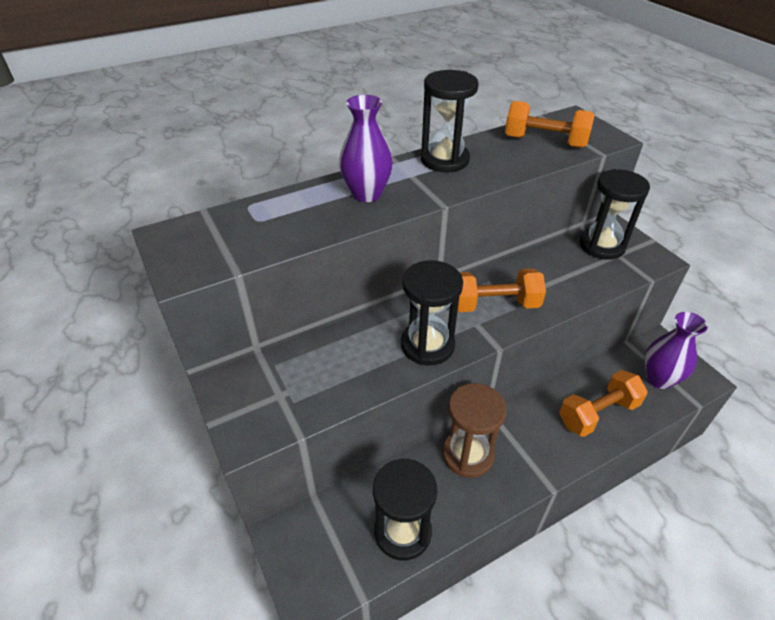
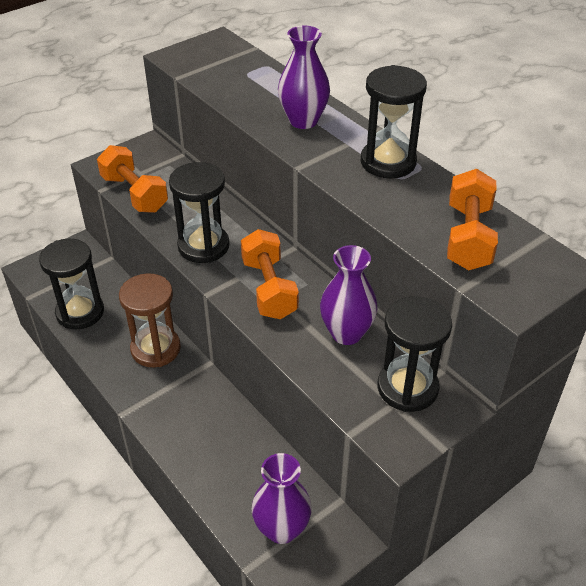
camera: 80 degrees right, 0 degrees up
orange dumbbell [559,370,648,437] -> orange dumbbell moved to [97,145,168,213]
none -> purple vase [320,245,378,345]

